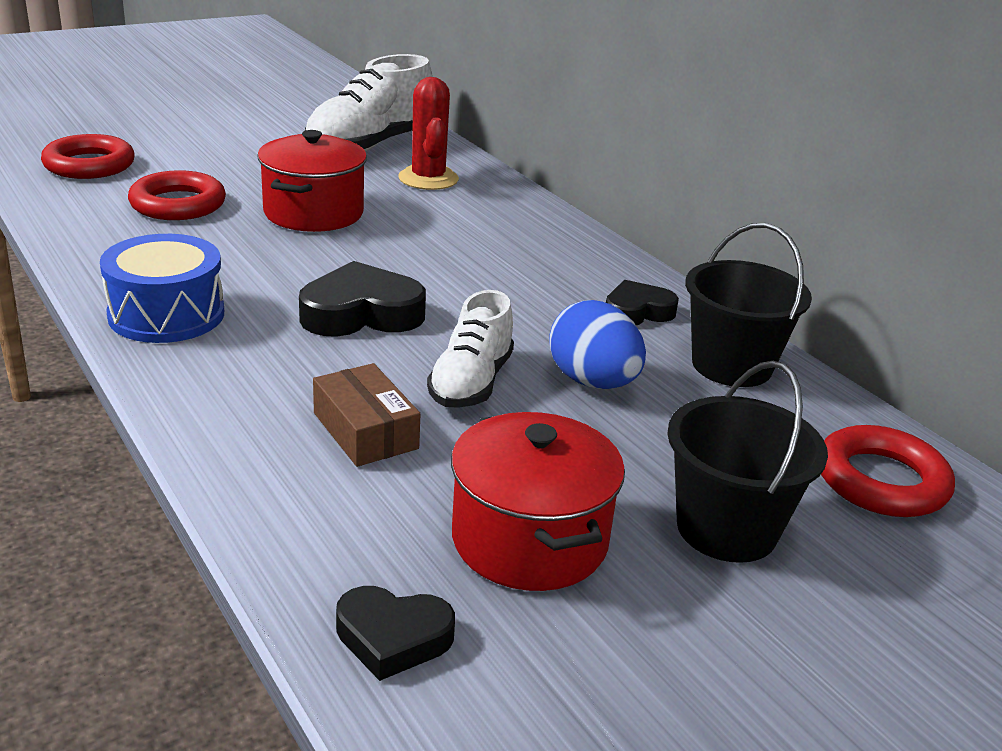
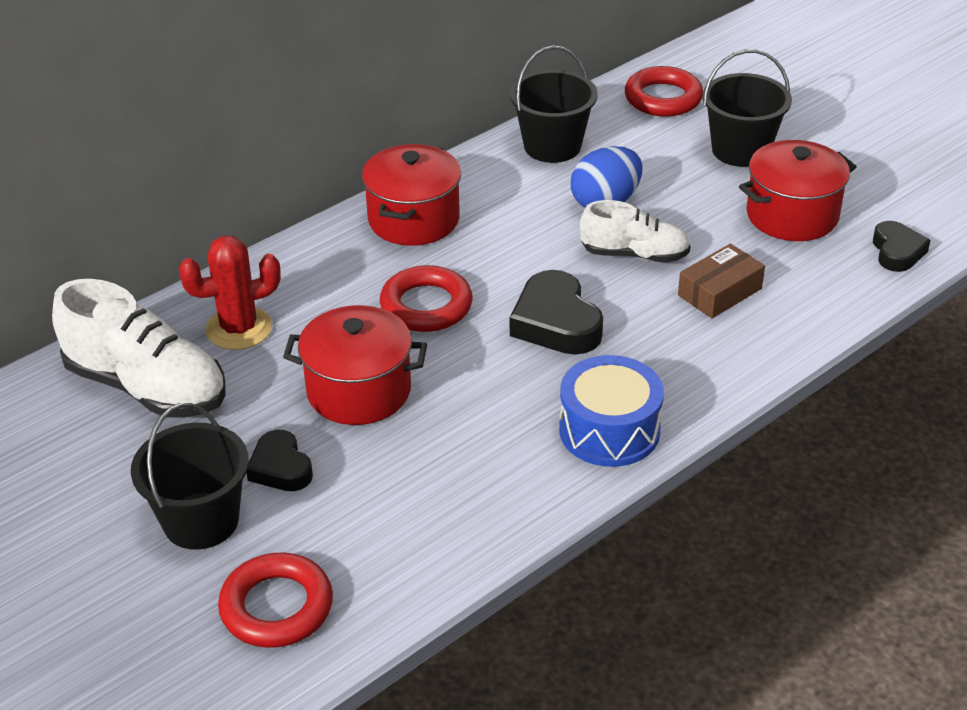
camera: 95 degrees left, 10 degrees up
red ring [128,170,226,220] -> red ring moved to [380,265,473,332]
black heart [606,280,679,325] -> black heart moved to [246,430,313,491]
none -> black bucket [131,403,249,550]
none -> red pot [362,144,461,246]

